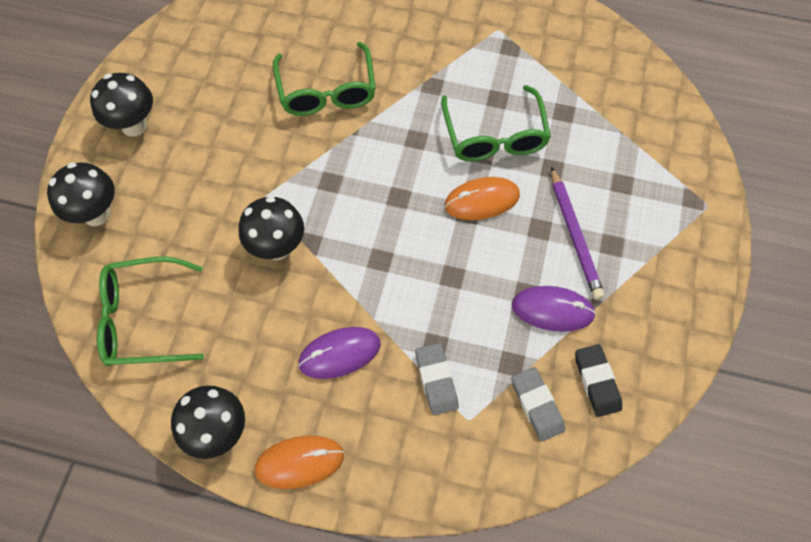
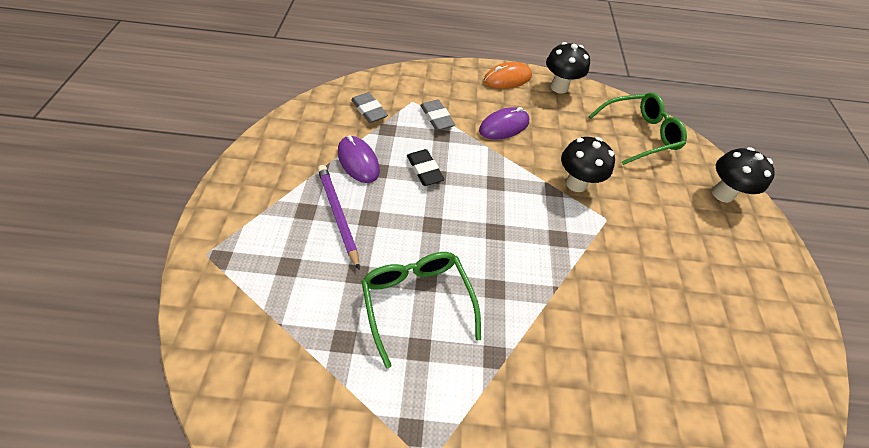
camera: 165 degrees right, 10 degrees down
black mushroom [90,73,153,137] -> none
green glasses [273,42,376,116] -> none
orange mouse [444,177,520,220] -> none
purple mouse [512,286,596,332] -> purple mouse turned 60 degrees clockwise [338,135,380,183]
black eraser [575,344,622,417] -> black eraser moved to [407,149,445,186]

